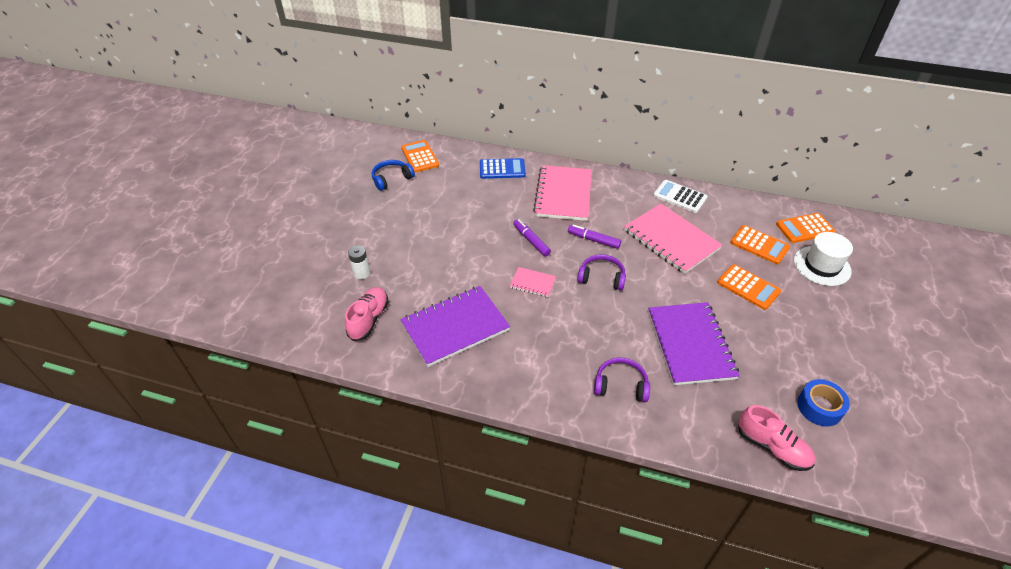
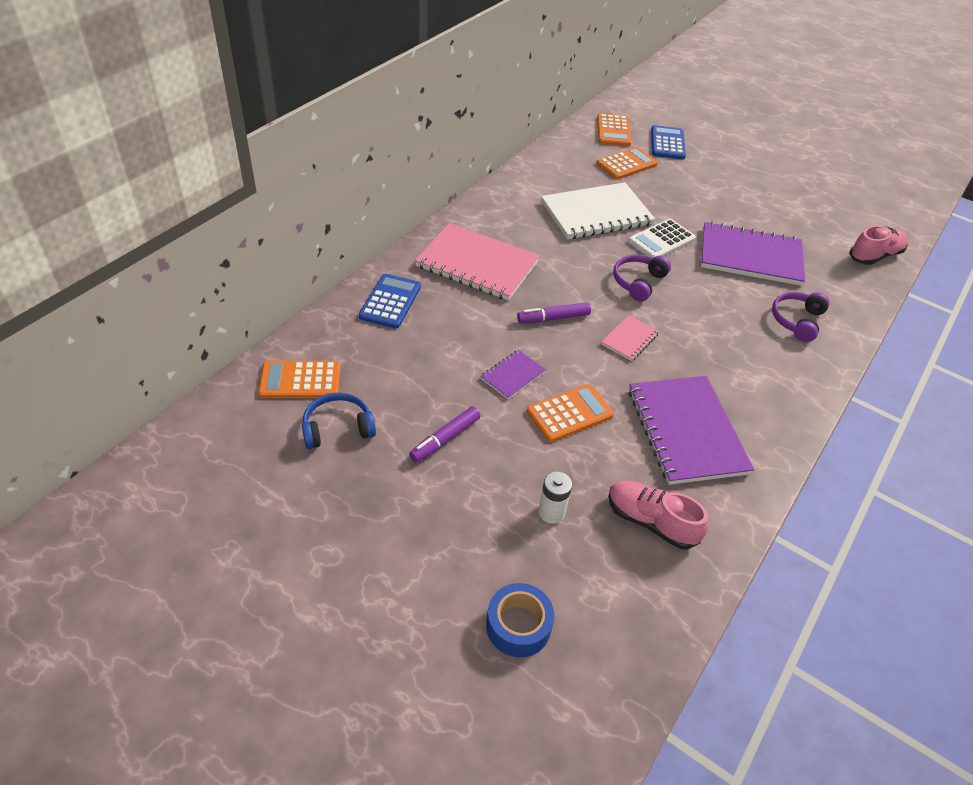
camera: 75 degrees left, 0 degrees up
blue headphones [372,160,415,191] -> blue headphones turned 90 degrees clockwise [302,393,376,449]
purple marker [568,225,621,249] -> purple marker moved to [409,406,481,462]
pink notebook [624,204,722,274] -> white notebook [541,182,655,239]
white calculator [653,180,708,213] -> white calculator moved to [628,219,696,258]
orange calculator [717,264,781,310] -> orange calculator moved to [527,384,614,442]
white hat [794,232,853,286] -> blue calculator [651,125,686,159]
blue tape [797,379,850,427] -> blue tape moved to [486,583,554,658]
none -> purple notebook [480,350,546,399]

